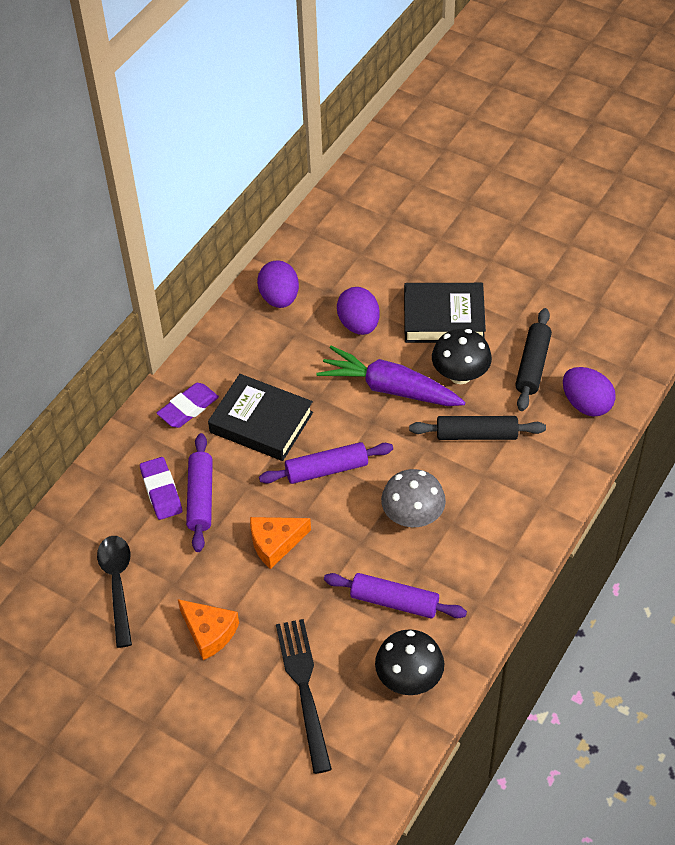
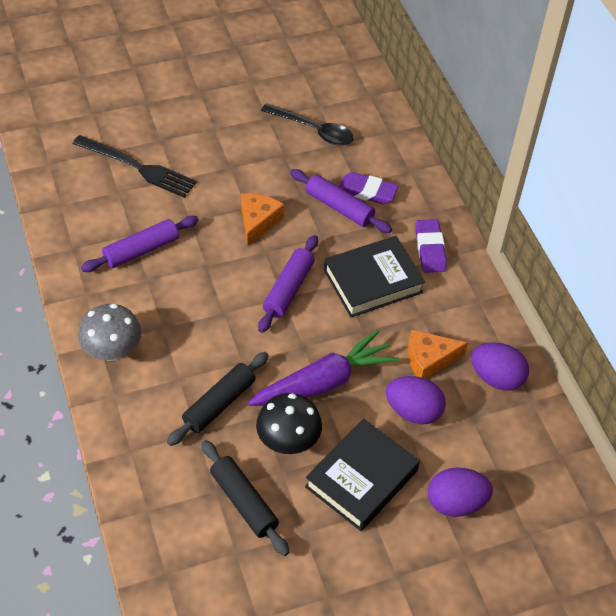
camera: 125 degrees right, 0 degrees up
orange cheese [178,599,239,660] -> orange cheese moved to [408,329,468,379]
black mushroom [375,629,444,695] -> none
grey mushroom [381,469,446,528] -> grey mushroom moved to [78,304,141,361]
purple egg [563,367,616,417] -> purple egg moved to [428,467,493,517]

